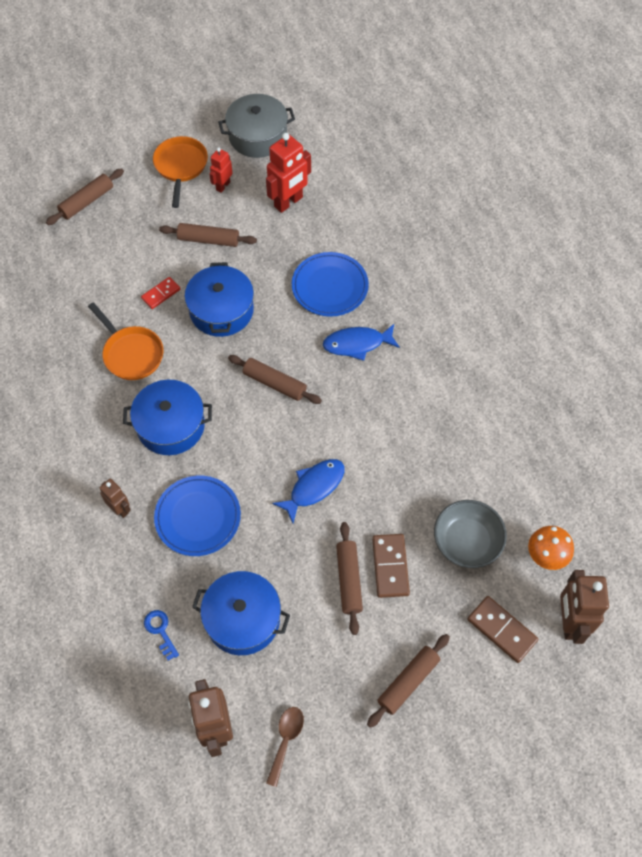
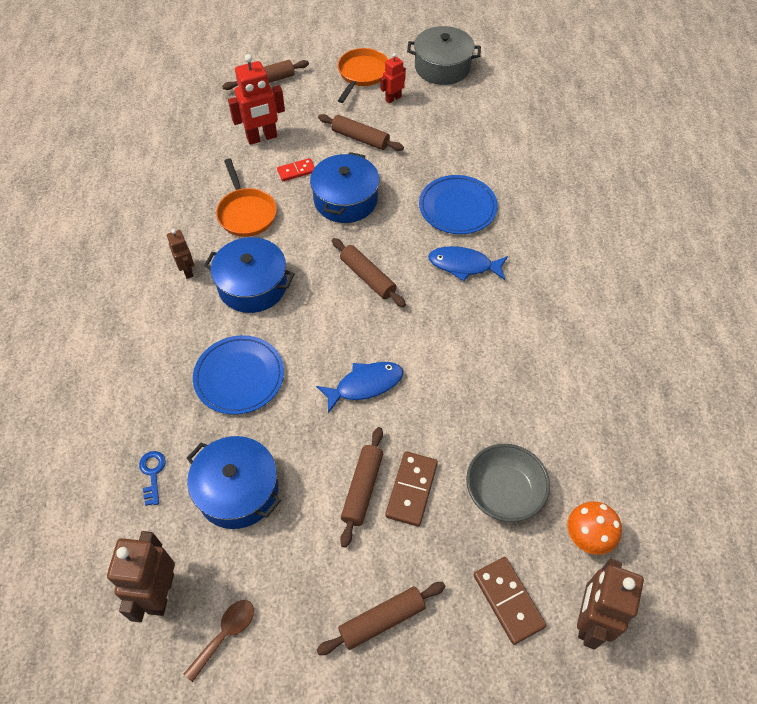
camera: 20 degrees right, 5 degrees down
brown robot [99,479,131,518] -> brown robot moved to [167,229,194,279]
red robot [266,133,311,213] -> red robot moved to [228,54,285,145]

